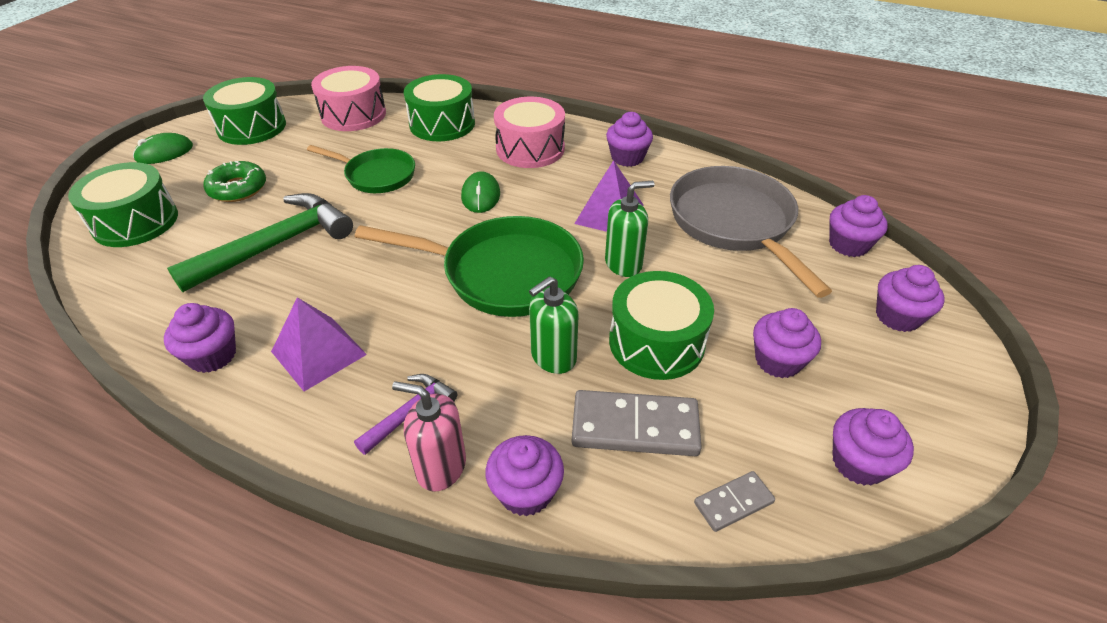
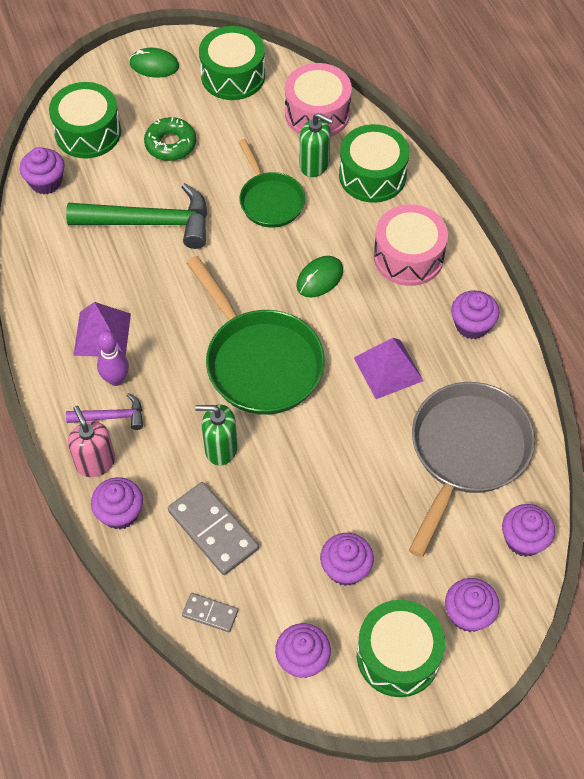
camera: 45 degrees right, 15 degrees up
purple cupcake [164,303,236,373] -> purple cupcake moved to [20,147,64,195]
green soap dispenser [605,181,655,277] -> green soap dispenser moved to [300,113,333,177]
green drum [609,271,714,380] -> green drum moved to [357,600,445,697]
none -> purple bowling pin [97,331,129,386]

